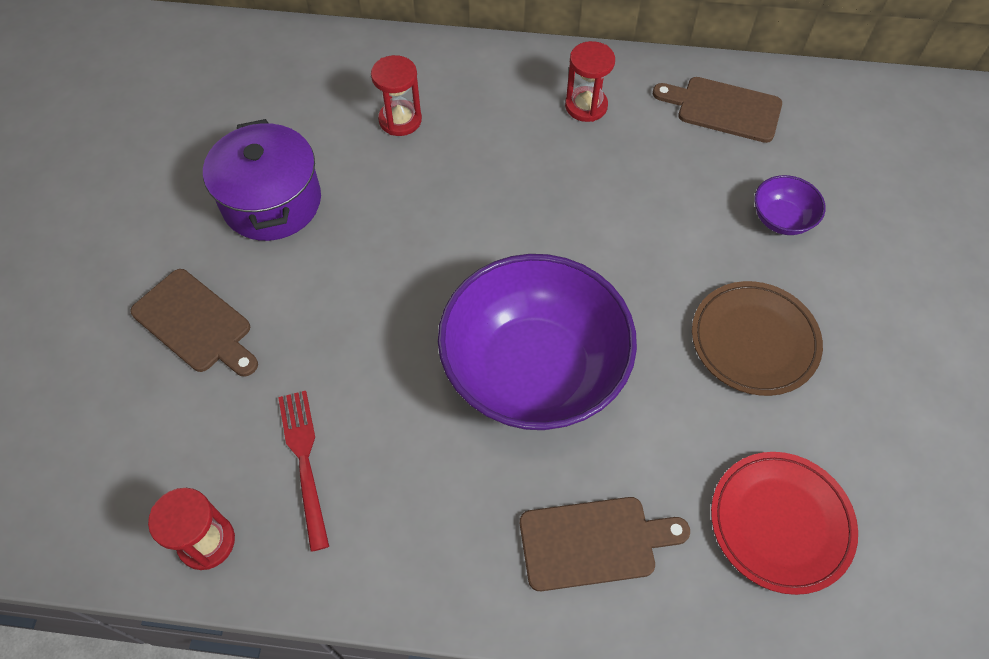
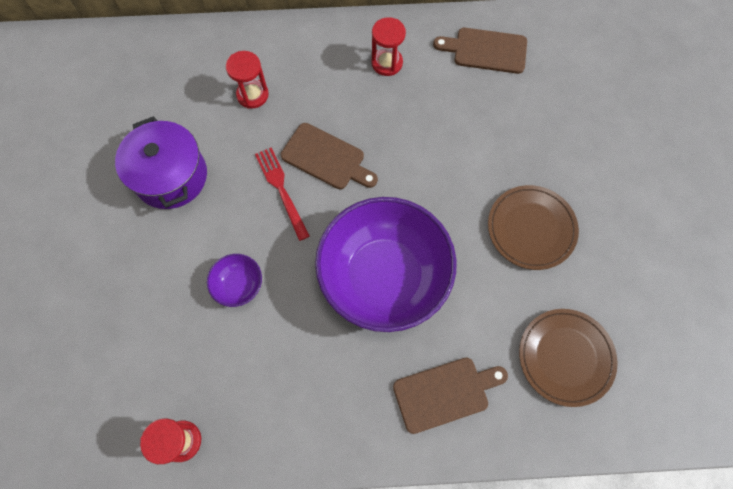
camera: 10 degrees left, 10 degrees up
brown cutting board [130,269,258,377] -> brown cutting board moved to [281,123,378,189]
red fork [278,391,329,552] -> red fork moved to [255,147,310,241]
red plate [711,452,858,595] -> brown plate [519,309,618,407]
purple bowl [755,175,826,235] -> purple bowl moved to [207,254,262,307]

